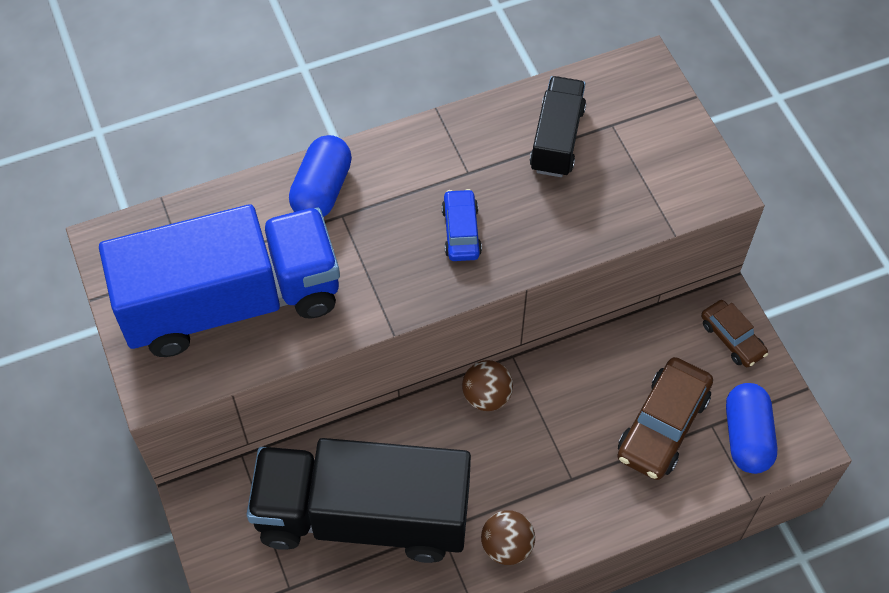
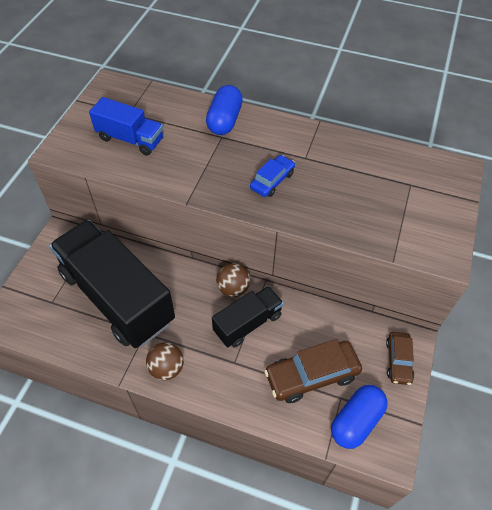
camera: 40 degrees right, 5 degrees down
blue truck [99,204,340,357] -> blue truck [89,97,163,156], size x0.51
blue capsule [289,135,352,217] -> blue capsule turned 45 degrees counterclockwise [206,85,243,135]
black truck [530,76,586,177] -> black truck moved to [212,286,284,348]

